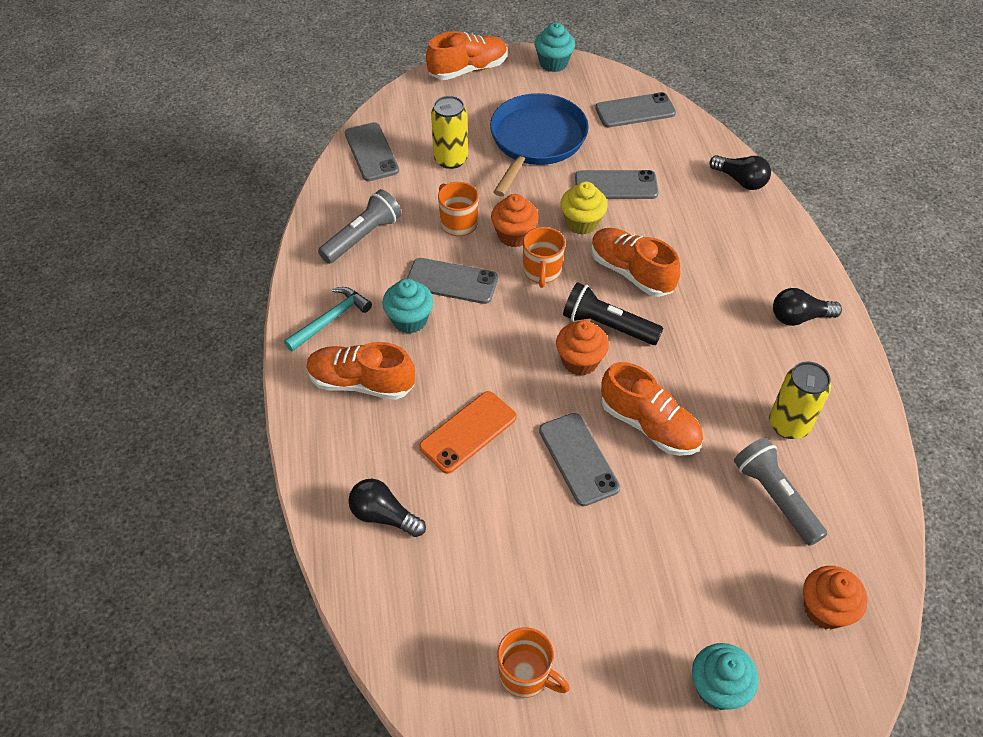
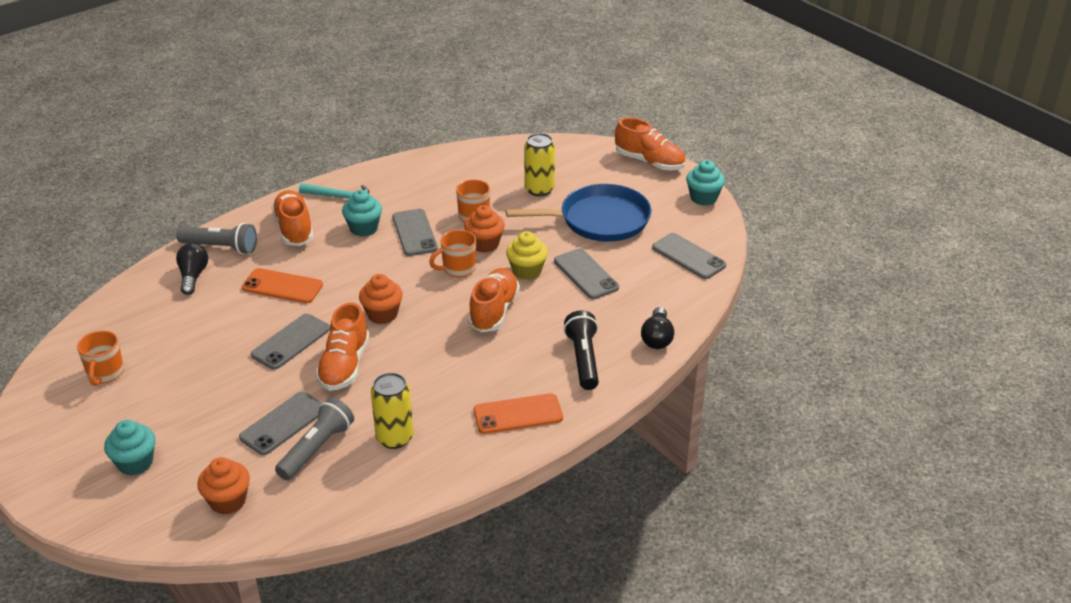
camera: 60 degrees right, 15 degrees down
grey flashlight [318,189,401,264] -> grey flashlight moved to [176,223,257,254]
grey phone [345,122,399,181] -> grey phone moved to [239,392,322,455]
black flashlight [563,282,663,345] -> black flashlight moved to [564,310,599,390]
black light bulb [773,288,842,326] -> orange phone [473,393,563,434]

